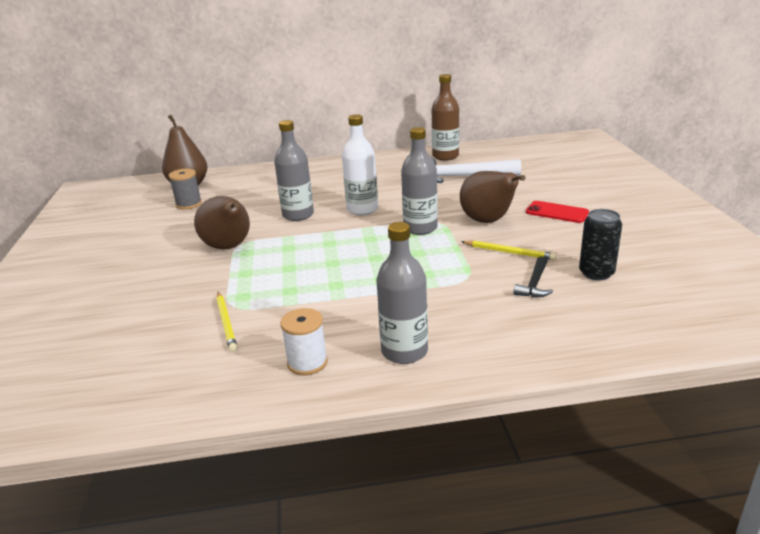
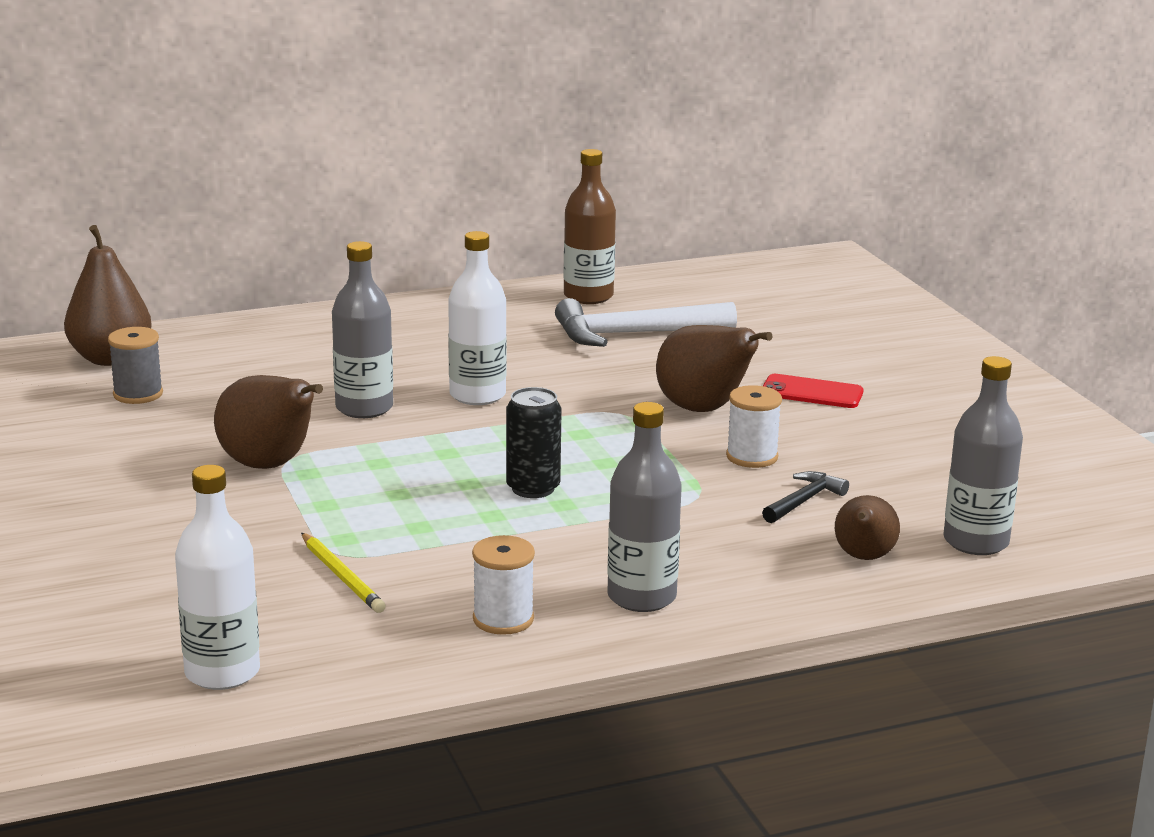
camera: 15 degrees left, 5 degrees down
grey bottle [401,127,438,235] -> grey bottle moved to [943,356,1023,555]
yellow pencil [461,240,556,260] -> white spool [726,385,782,468]
black hammer [513,256,553,297] -> black hammer turned 150 degrees counterclockwise [762,471,849,523]
black can [579,209,622,280] -> black can moved to [506,387,562,498]
none -> white bottle [175,465,260,690]
none -> brown pear [835,495,900,560]

